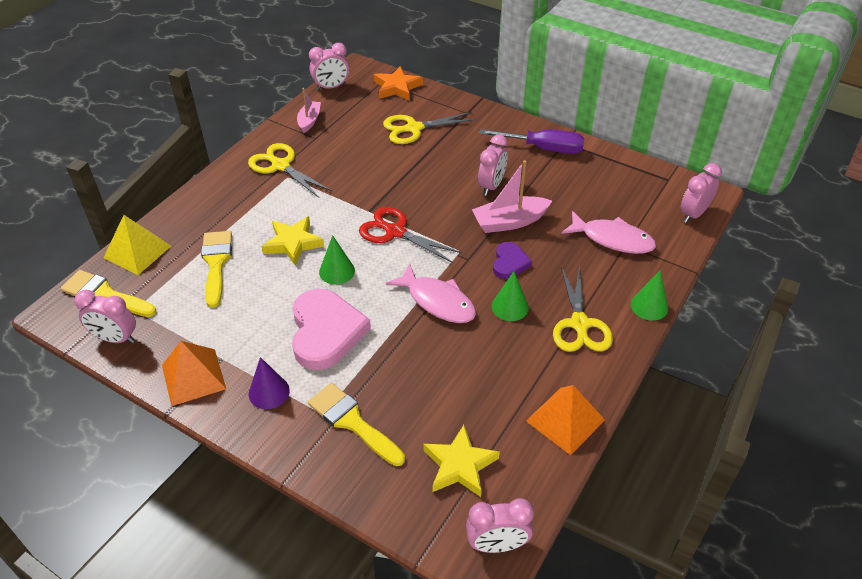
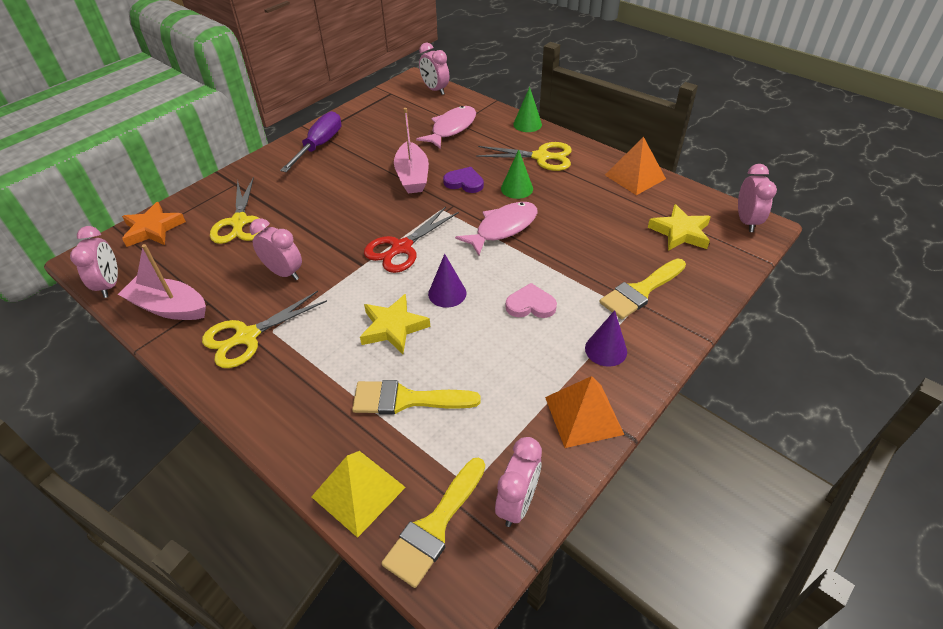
camera: 80 degrees left, 0 degrees up
pink heart [292,289,371,370] -> pink heart [506,283,557,318], size x0.53
pink boat [297,88,321,133] -> pink boat [118,244,206,320], size x1.57
green cone [319,235,355,285] -> purple cone [428,254,466,308]
pink clock [478,134,508,196] -> pink clock moved to [250,218,302,280]

